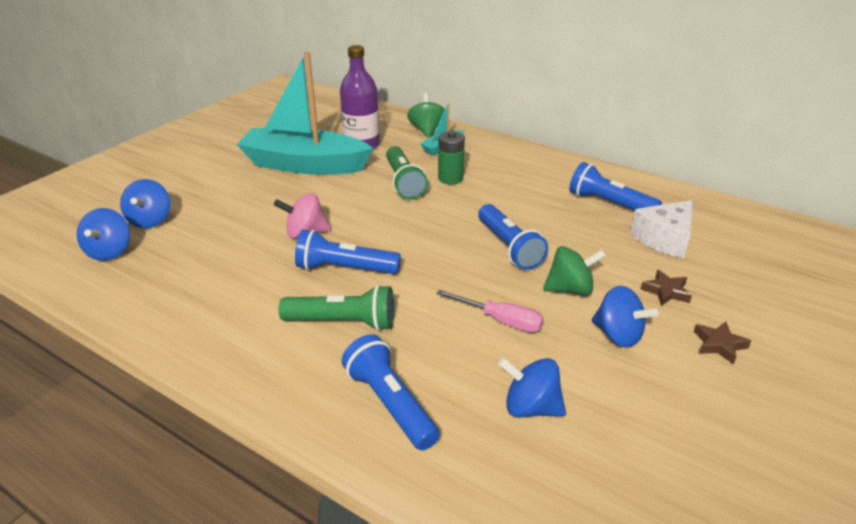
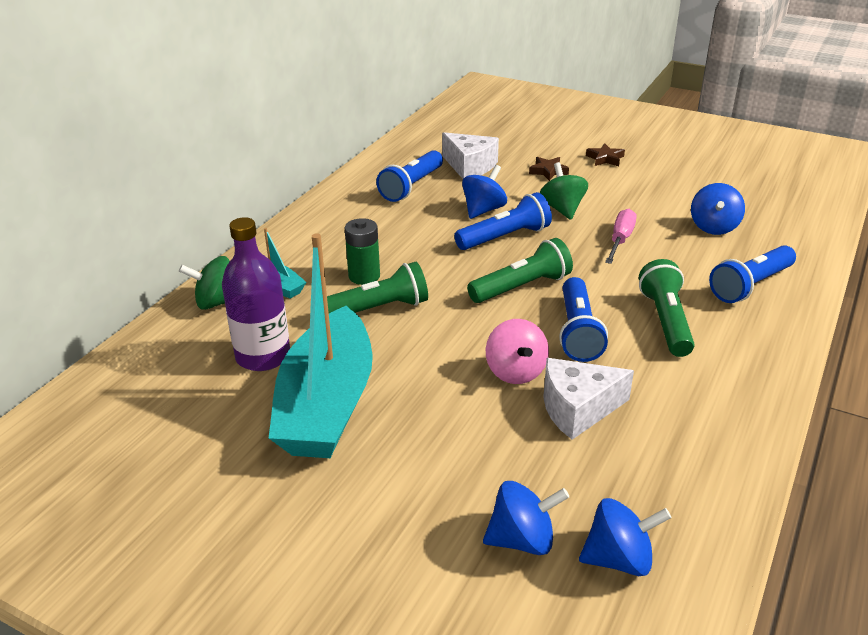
camera: 95 degrees left, 0 degrees up
blue spinning top [592,286,659,348] -> blue spinning top moved to [462,165,507,219]
none -> green flashlight [467,238,573,303]
none -> white cheese [543,358,634,440]

